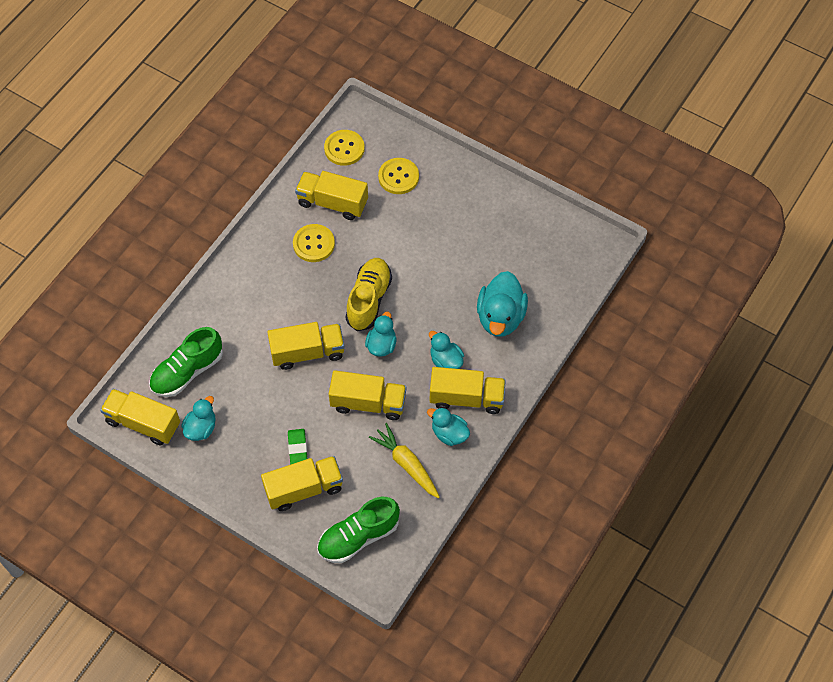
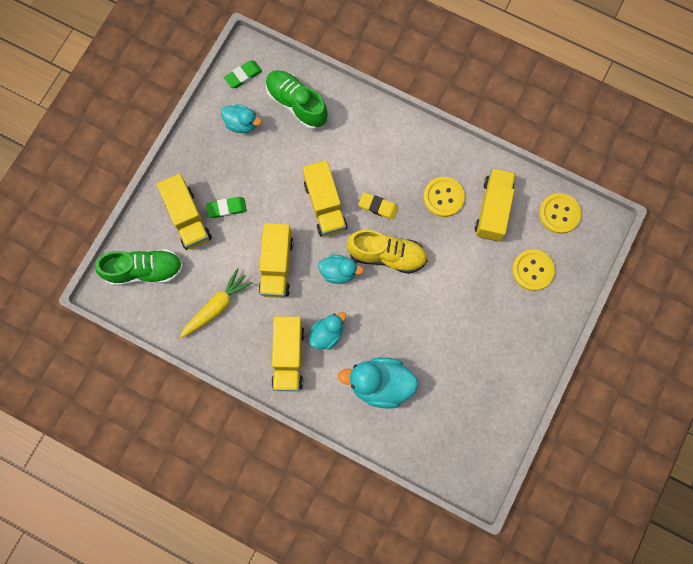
camera: 85 degrees right, 15 degrees up
yellow truck [100,389,180,445] -> green eraser [224,60,262,88]
green shoe [317,497,400,563] -> green shoe turned 120 degrees clockwise [95,249,183,286]
turquoise duck [427,407,470,446] -> none
none -> yellow eraser [358,192,398,220]

